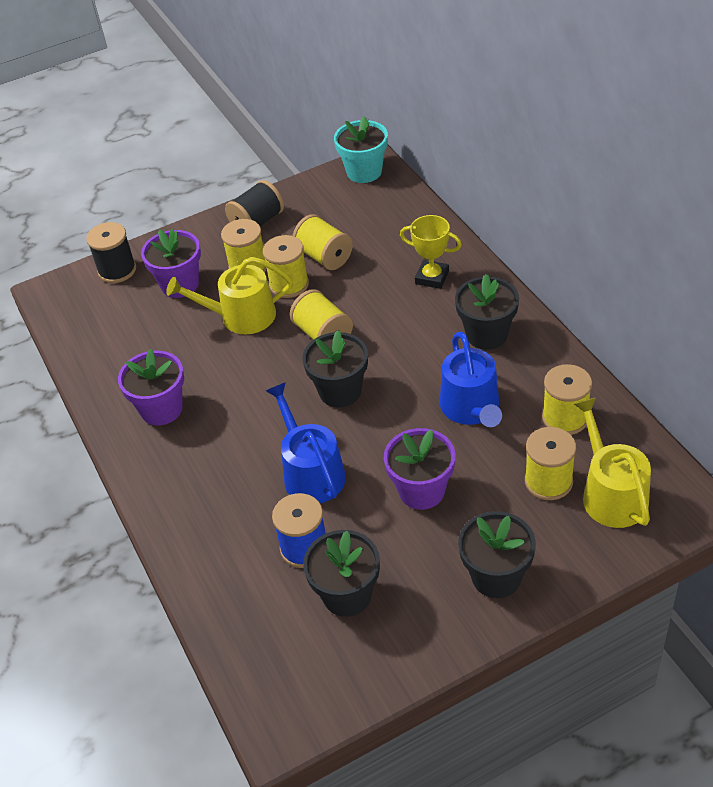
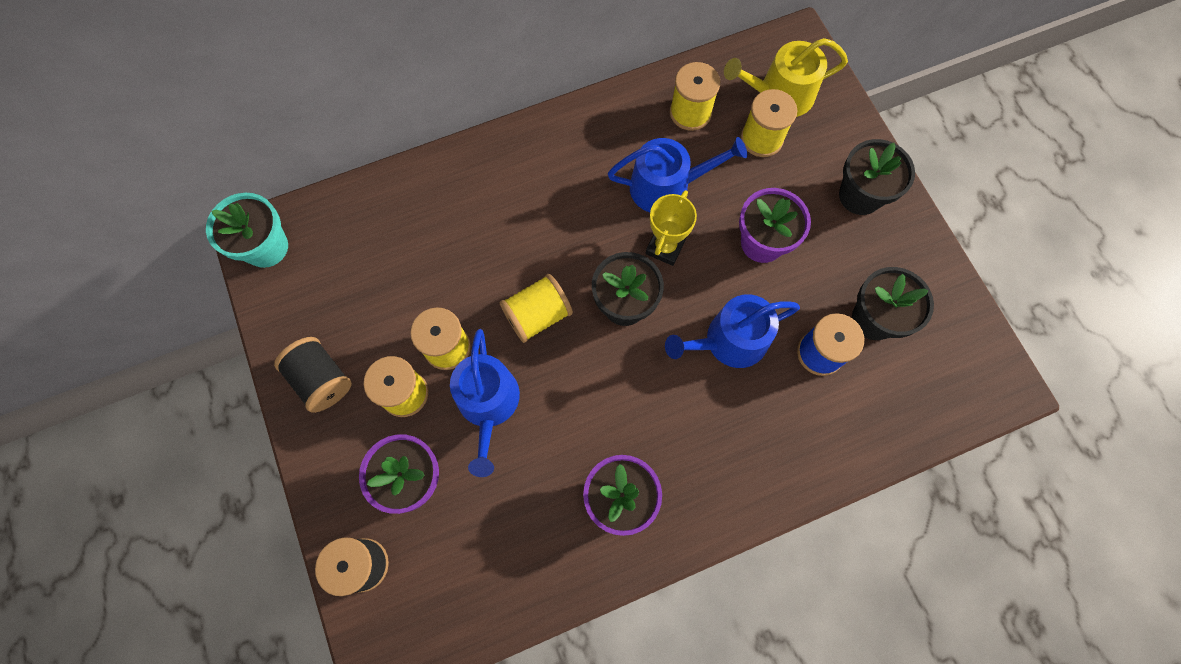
camera: 90 degrees left, 25 degrees up
yellow watering can [166,257,293,334] -> blue watering can [450,329,520,477]
yellow spool [292,214,353,270] -> none
yellow trophy [400,215,462,289] -> yellow trophy moved to [646,190,697,266]
black flower pot [455,274,519,350] -> none

